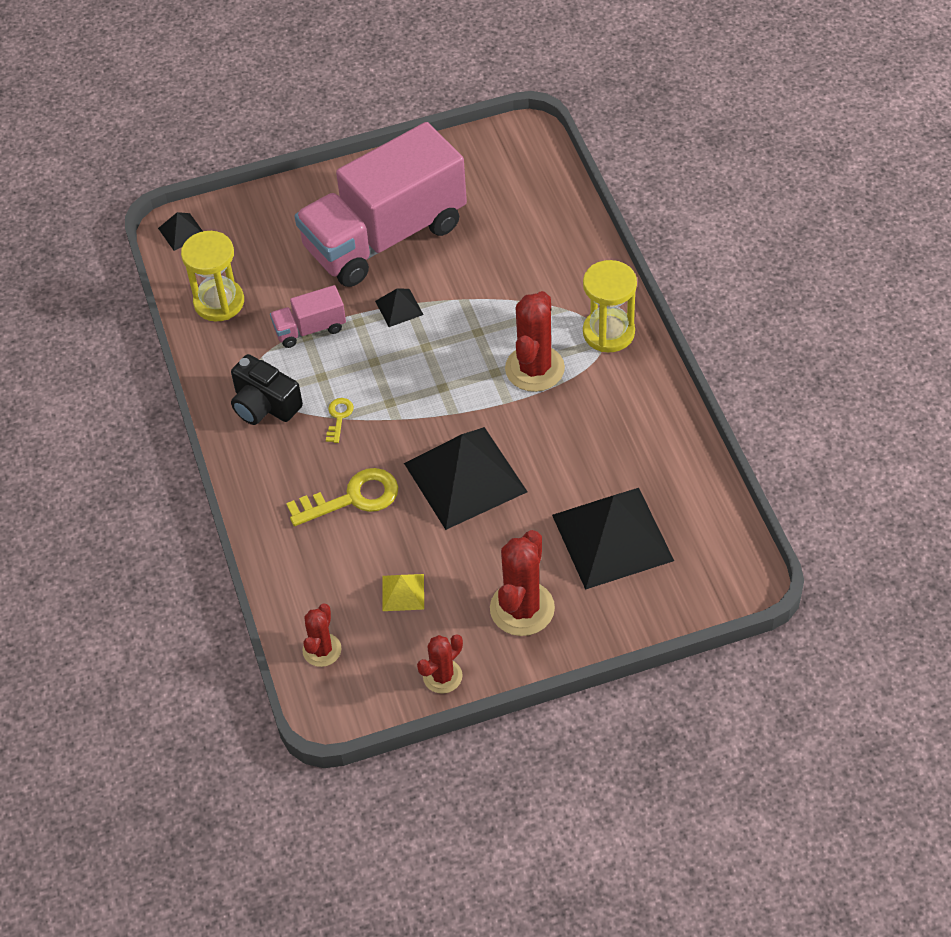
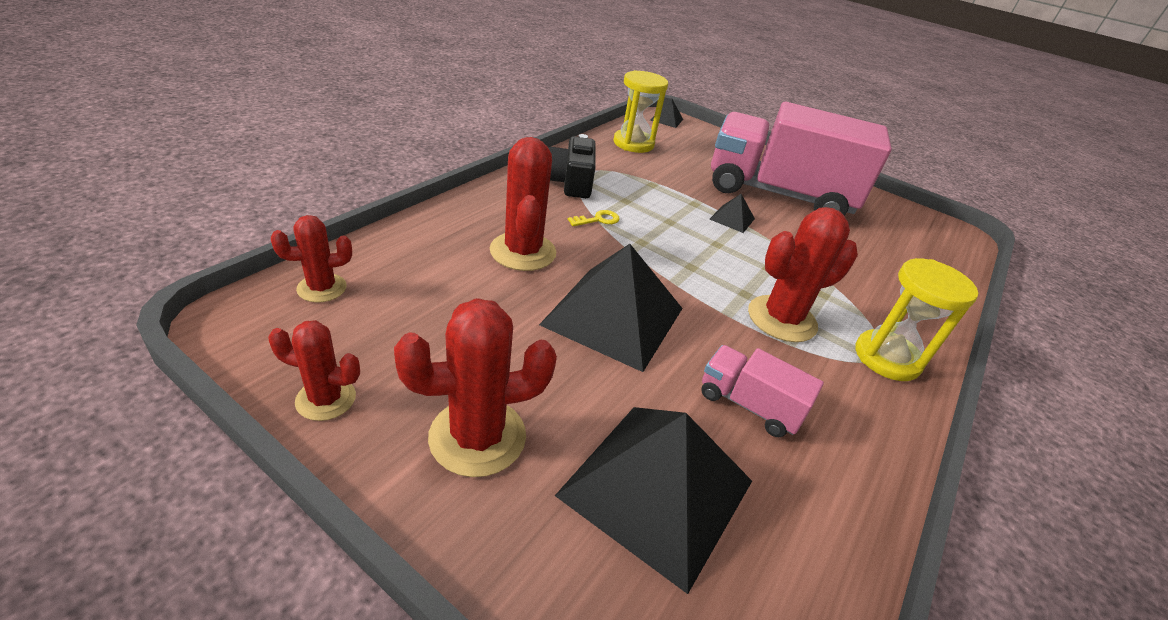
camera: 45 degrees right, 15 degrees down
pink truck [270,285,346,348] -> pink truck moved to [701,345,824,437]
yellow key [286,468,398,526] -> red cactus [490,137,556,271]
yellow pyramid [383,574,424,611] -> none

